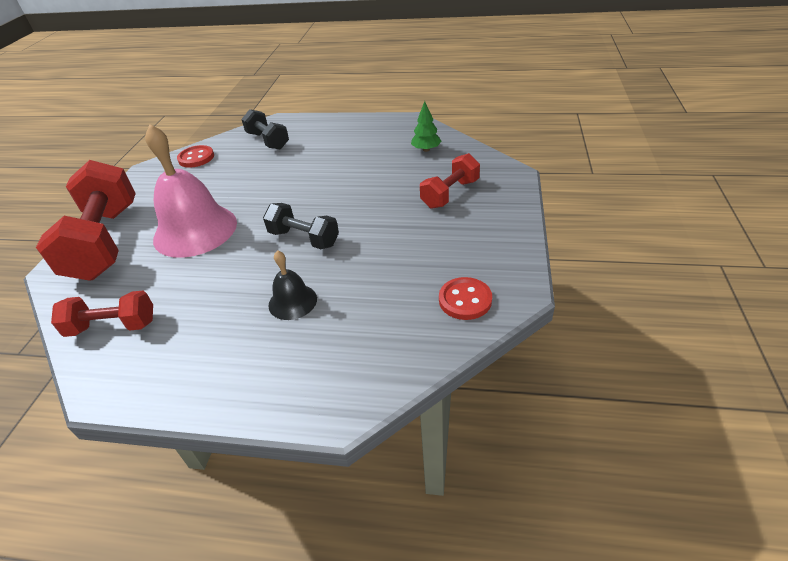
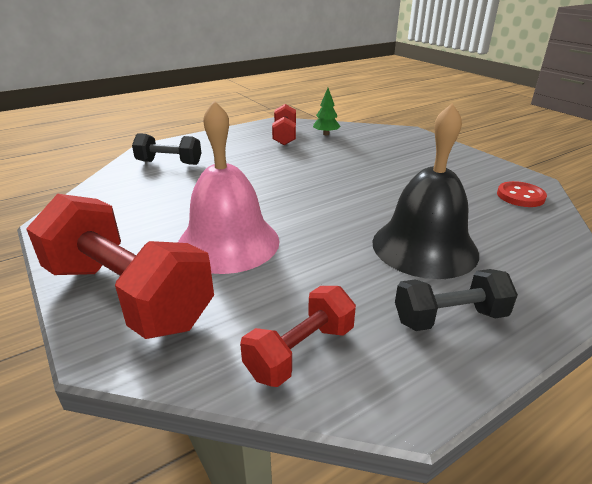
camera: 45 degrees left, 10 degrees down
red button [177,145,214,168] -> none
black dumbbell [263,203,339,249] -> black dumbbell moved to [395,269,518,331]
black bell [268,250,317,320] -> black bell [372,103,479,279], size x2.02
red dumbbell [420,153,480,209] -> red dumbbell moved to [272,104,296,145]

